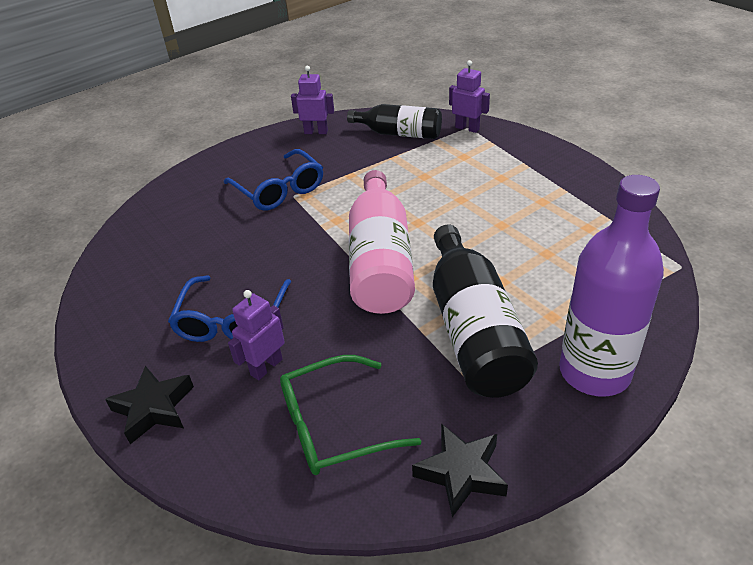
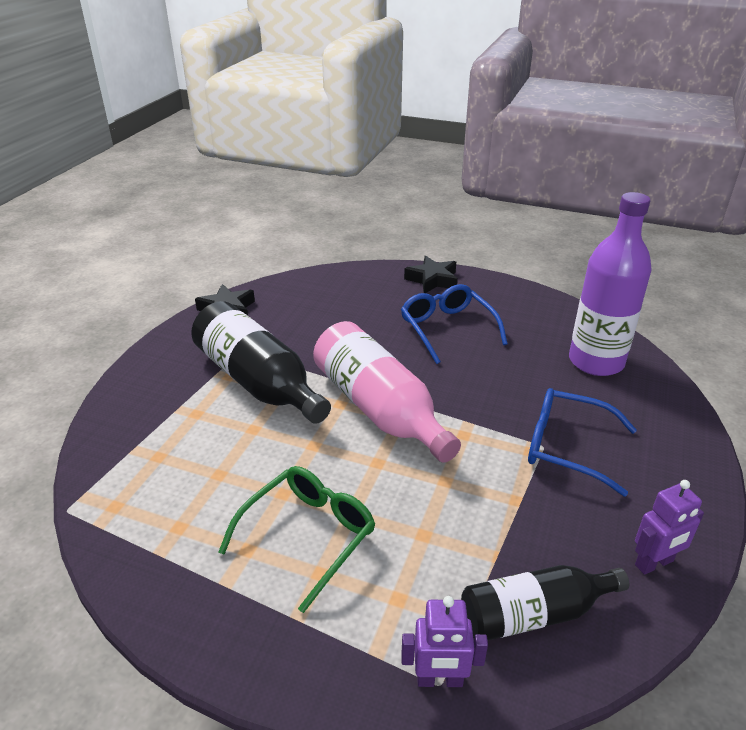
camera: 145 degrees right, 5 degrees down
purple robot [228,290,285,380] -> none
green glasses [280,355,421,475] -> green glasses moved to [218,466,375,613]
purple bottle [559,175,664,397] -> purple bottle moved to [569,192,652,376]

